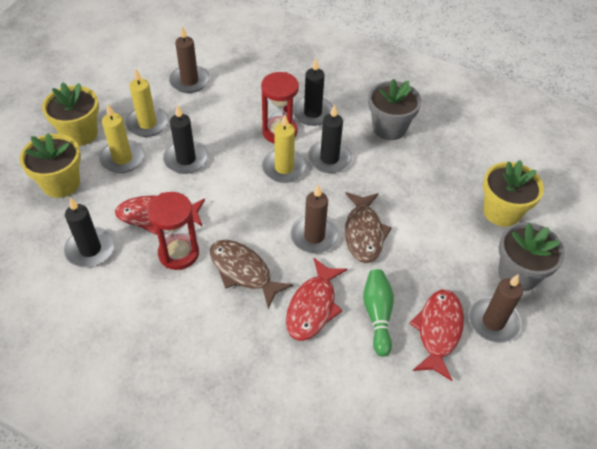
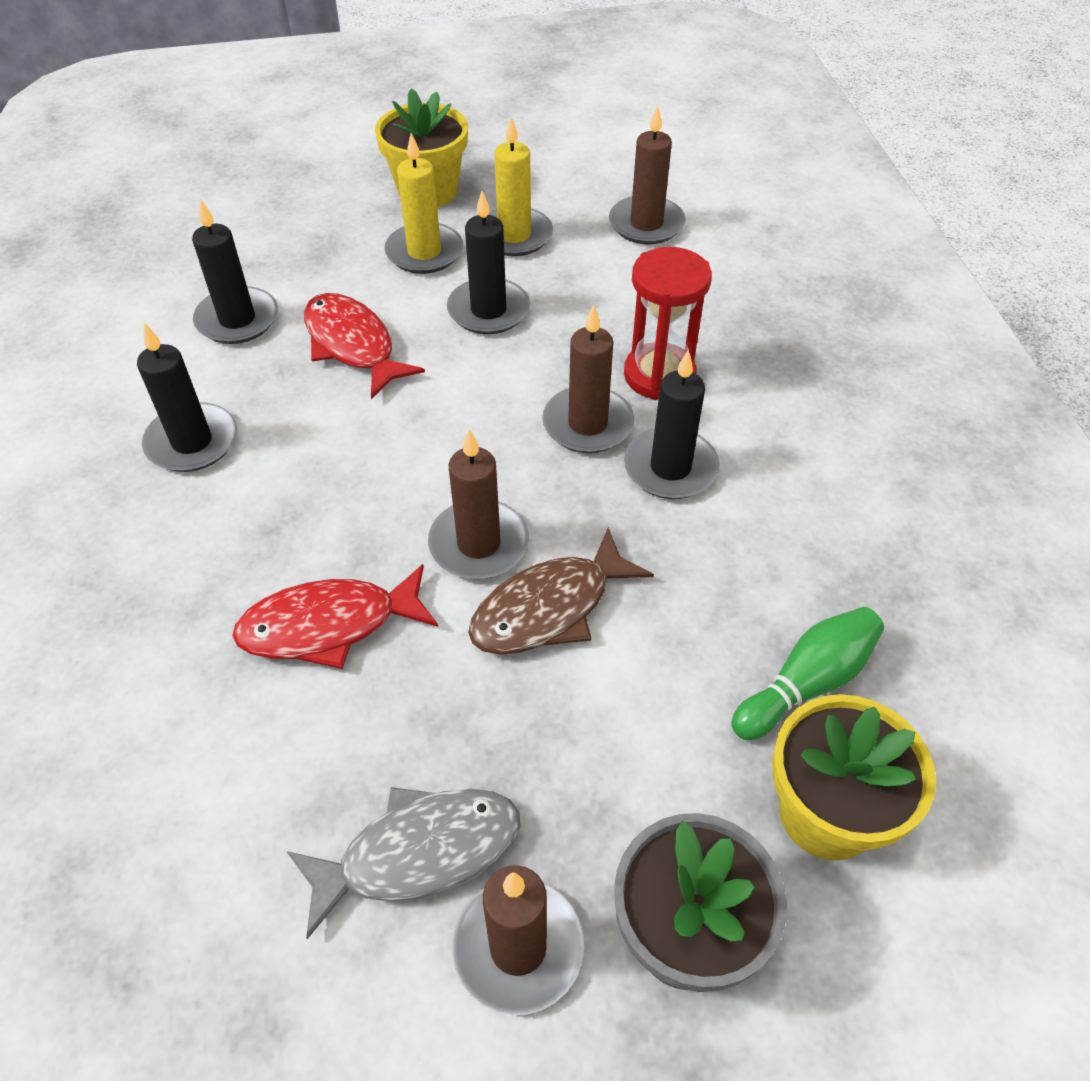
camera: 55 degrees right, 0 degrees up
yellow flower pot [20,133,81,198] -> none
red hourglass [147,192,199,270] -> none
brown fish [210,240,293,309] -> none
yellow candle [262,114,307,183] -> brown candle [542,305,634,453]
black candle [293,58,333,126] -> black candle moved to [137,323,237,472]
green bowling pin [363,269,394,357] -> green bowling pin moved to [731,607,884,740]
grey flower pot [368,79,422,140] -> none
red fish [409,290,464,381] -> grey fish [287,787,520,939]

